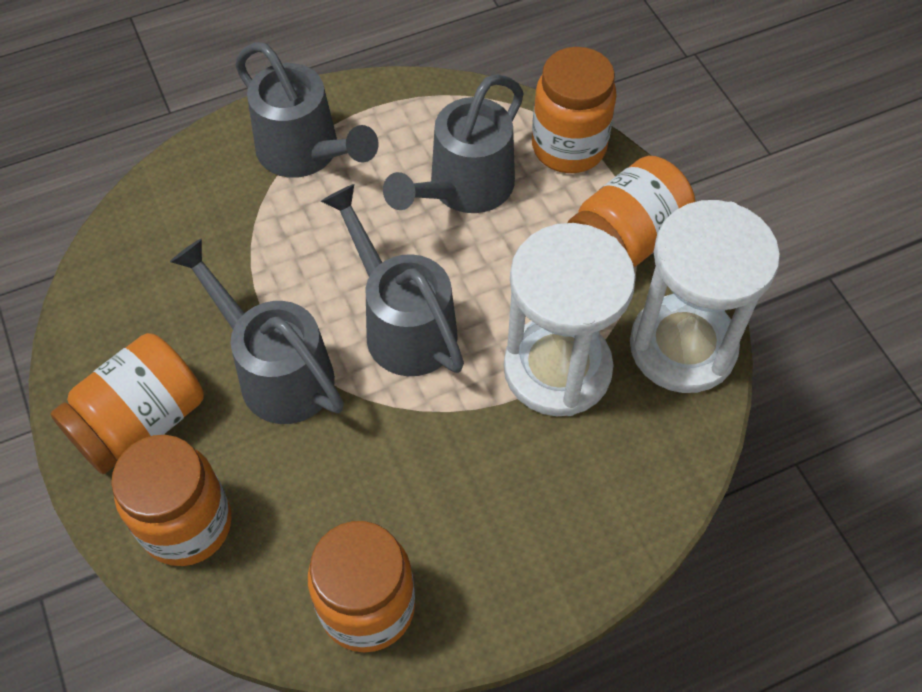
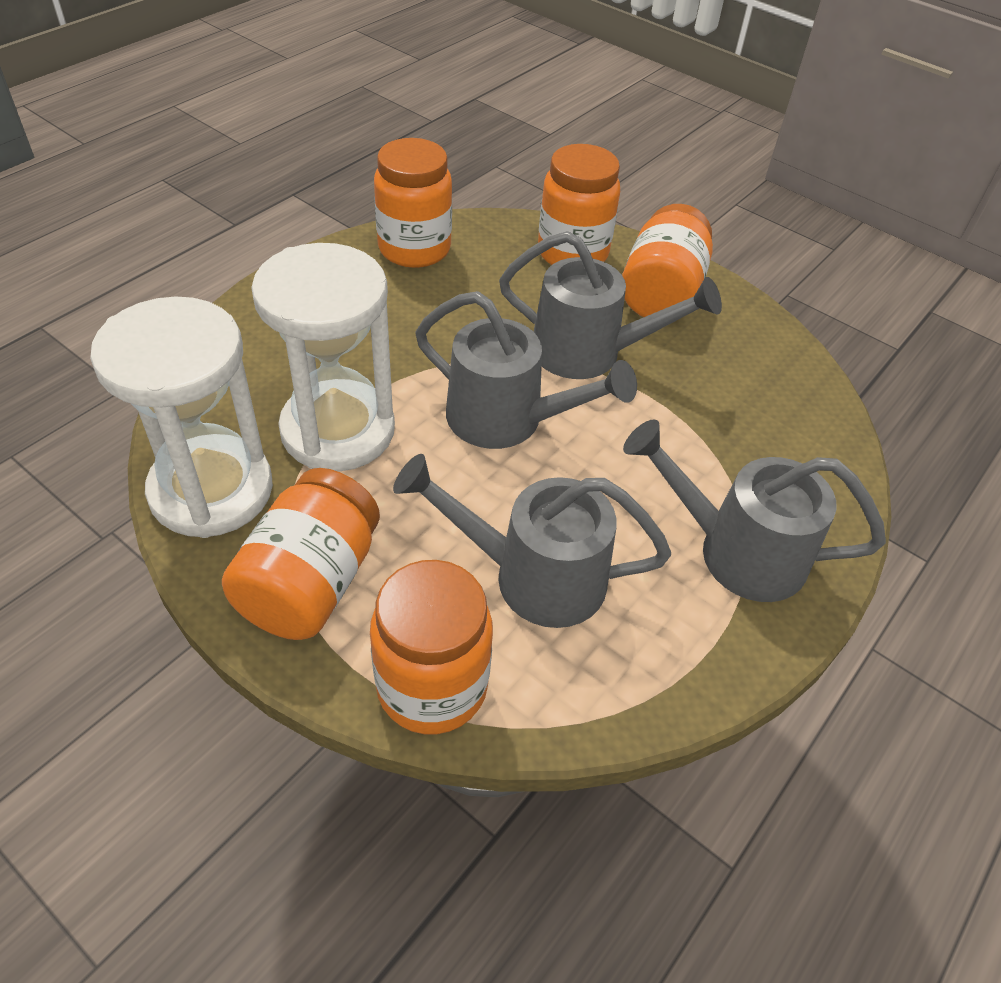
camera: 150 degrees right, 10 degrees down
grey watering can [383,74,524,213] -> grey watering can turned 90 degrees counterclockwise [393,454,671,628]

